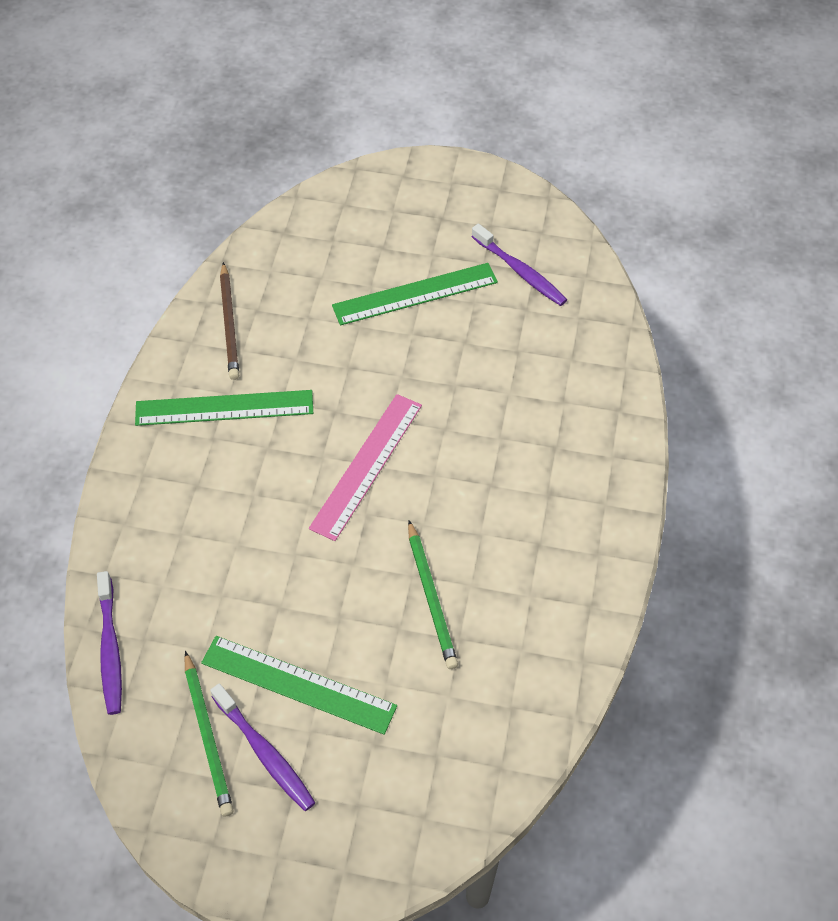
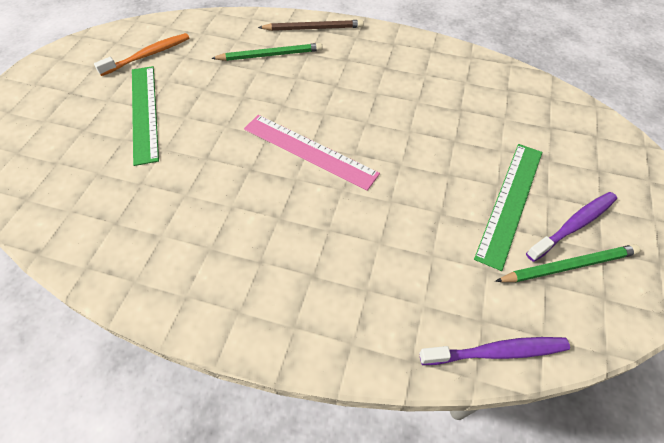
camera: 85 degrees left, 0 degrees up
green ruler [135,390,313,426] -> none
brown pencil [220,262,239,380] -> brown pencil moved to [258,20,363,31]
green pencil [408,520,458,669] -> green pencil moved to [211,43,323,61]
purple toothbrush [471,224,567,306] -> orange toothbrush [94,33,190,76]

